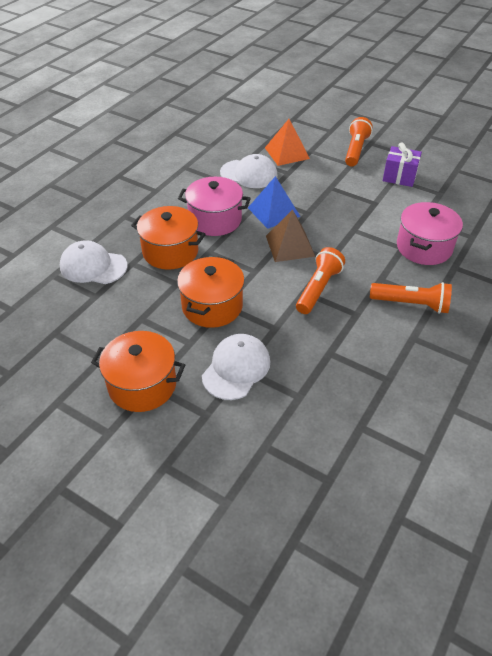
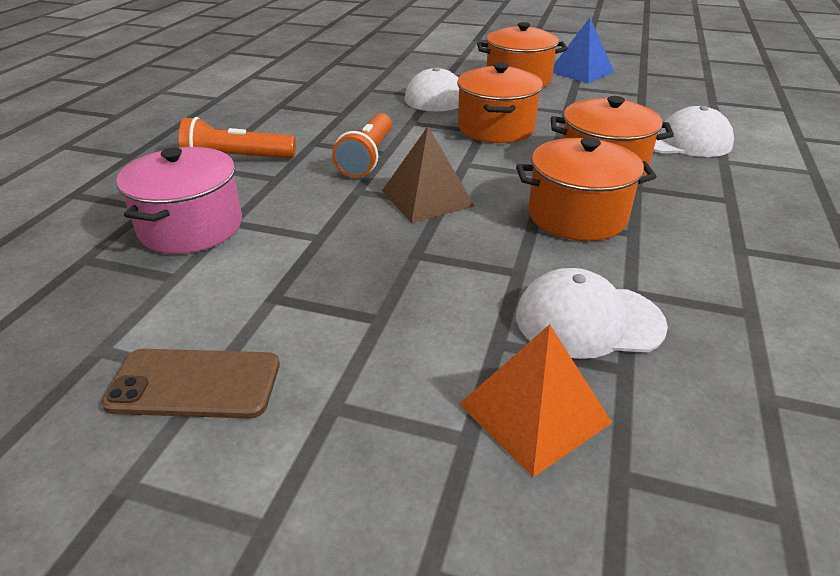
camera: 165 degrees right, 10 degrees down
pink pot [178,177,251,236] -> orange pot [516,137,657,241]
blue pyramid [248,176,301,229] -> blue pyramid moved to [553,18,614,83]
orange flashlight [345,117,373,167] -> none
purple gift [383,142,422,187] -> brown phone [101,349,280,419]

